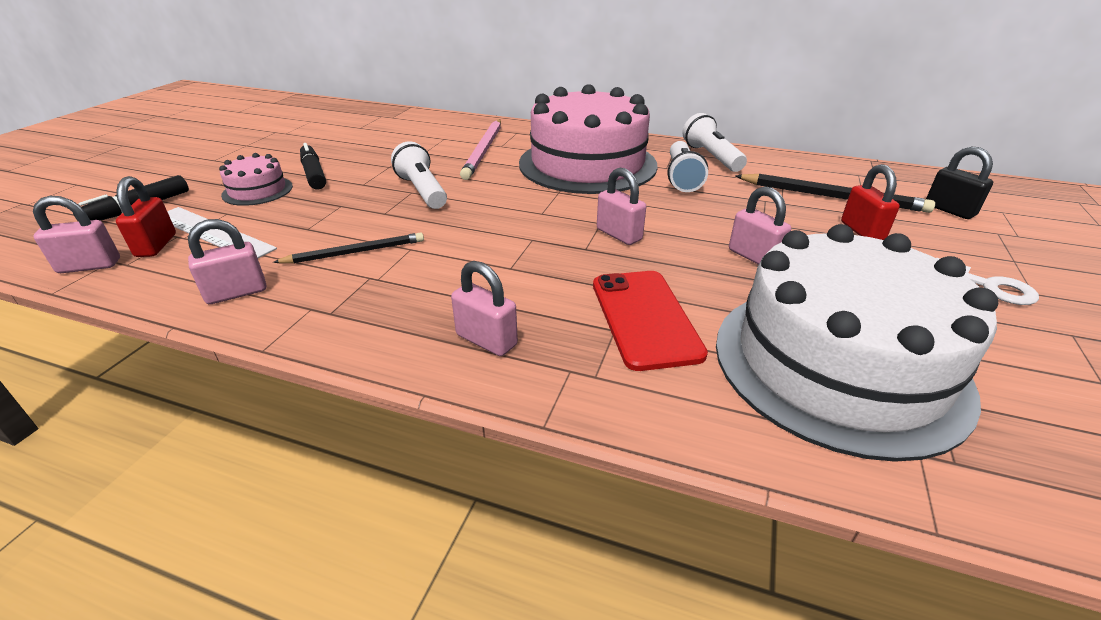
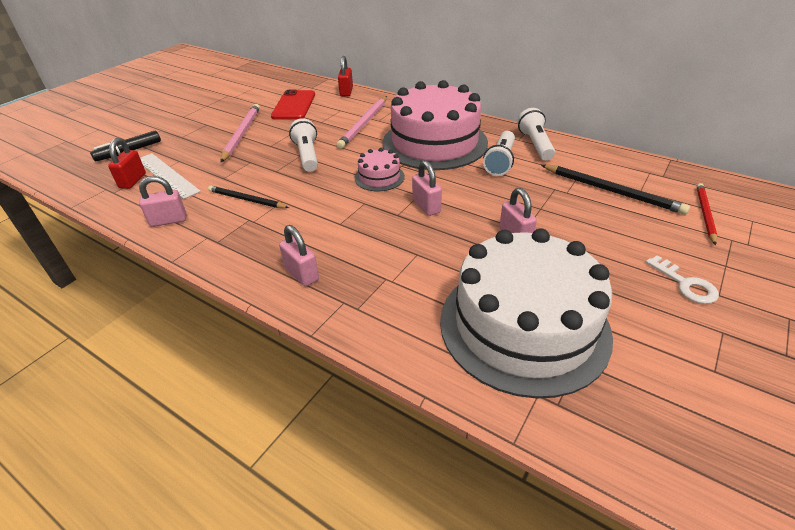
camera: 15 degrees right, 5 degrees up
pink padlock [33,196,120,273] -> none
pink cake [219,153,293,206] -> pink cake moved to [354,148,405,191]
black pencil [273,232,424,264] -> black pencil turned 150 degrees counterclockwise [208,186,289,208]
black marker [300,143,326,189] -> pink pencil [220,104,260,163]
red phone [593,271,708,371] -> red phone moved to [271,90,315,120]
red padlock [841,164,900,240] -> red padlock moved to [338,56,353,96]
black padlock [926,146,993,219] -> red pencil [696,183,718,245]

